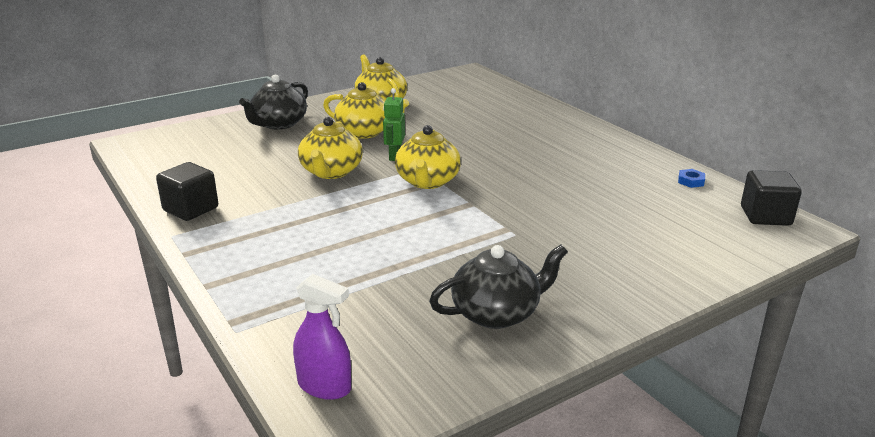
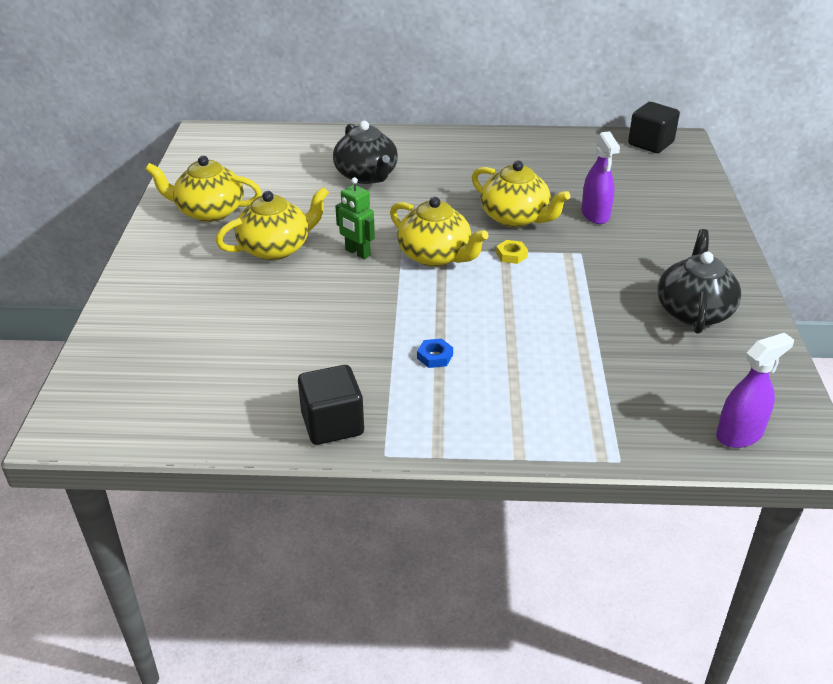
camera: 55 degrees left, 10 degrees up
black teapot [239,75,308,130] -> black teapot moved to [333,121,398,184]
yellow teapot [298,117,363,179] -> yellow teapot moved to [472,161,571,227]
blue nut [678,169,705,188] -> blue nut moved to [417,338,453,368]
none -> yellow nut [496,240,528,264]
none -> purple spray bottle [581,131,620,224]

